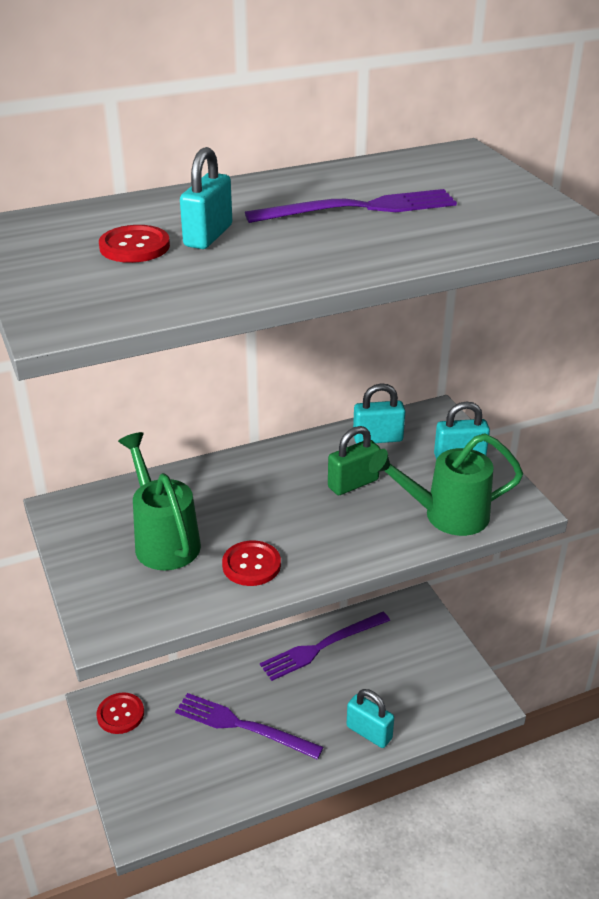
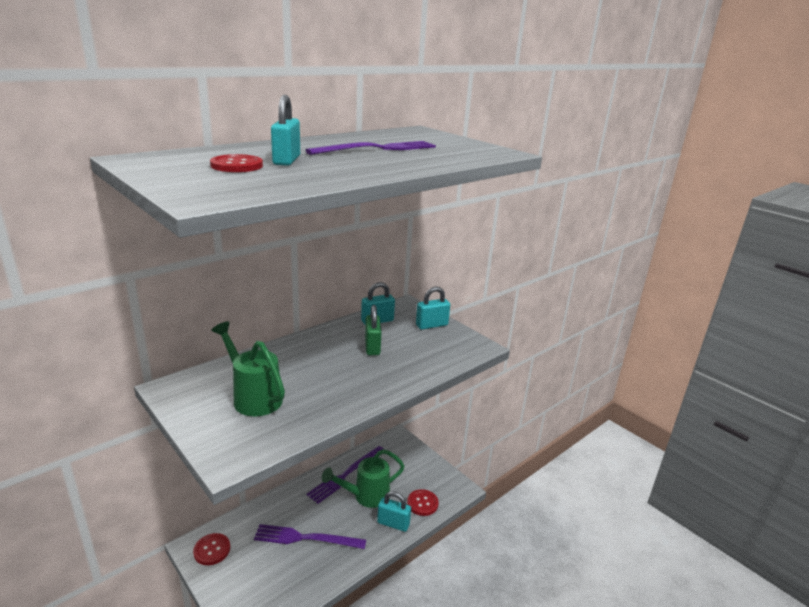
camera: 20 degrees left, 10 degrees down
red button [222,540,281,586] -> red button moved to [407,489,439,516]
green padlock [328,426,380,495] -> green padlock turned 45 degrees counterclockwise [365,305,381,355]
green watering can [369,433,523,536] -> green watering can moved to [322,449,405,508]

